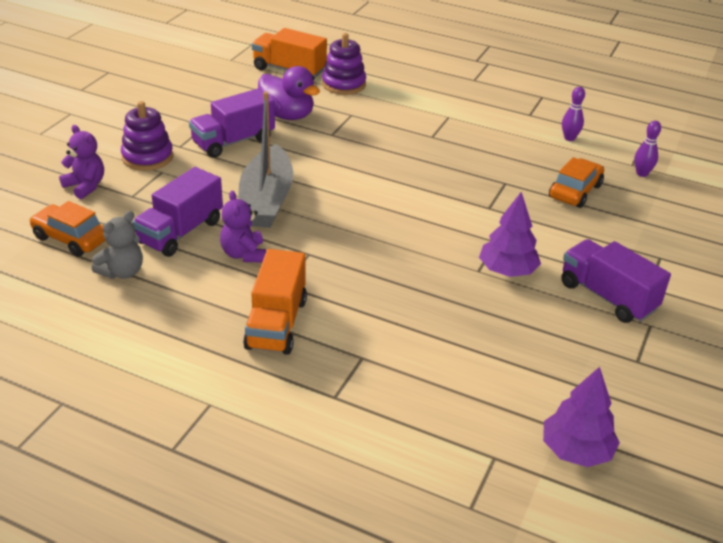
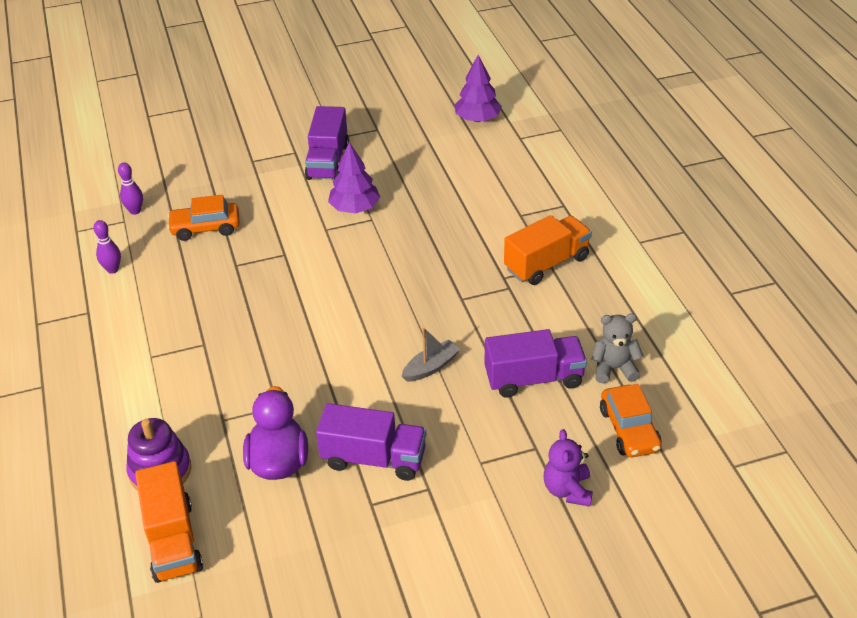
camera: 130 degrees left, 5 degrees up
purple stacking toy [121,101,173,171] -> none
purple teddy bear [220,190,266,262] -> none
grey boat [239,92,293,228] -> grey boat [402,328,461,382], size x0.49

